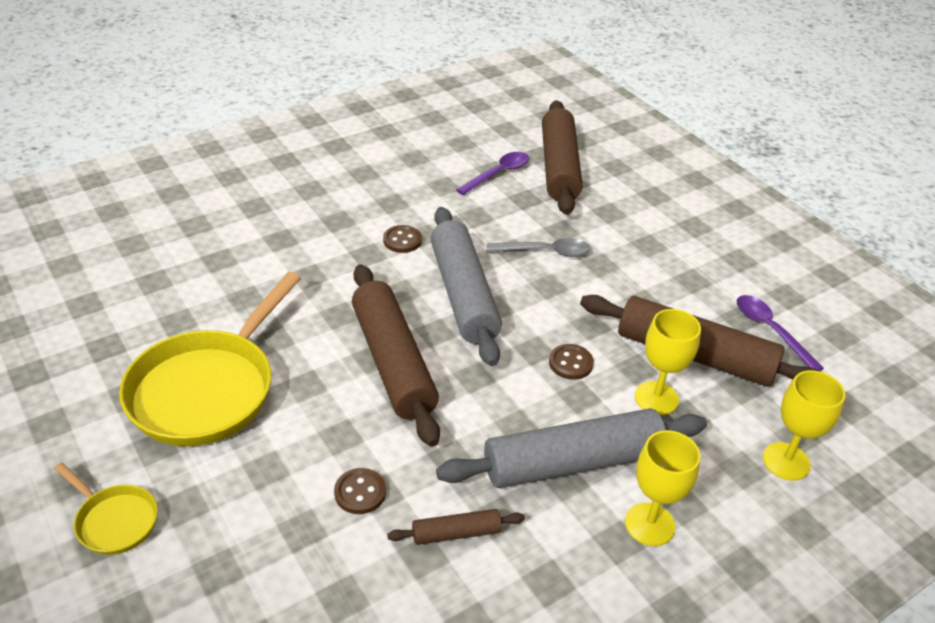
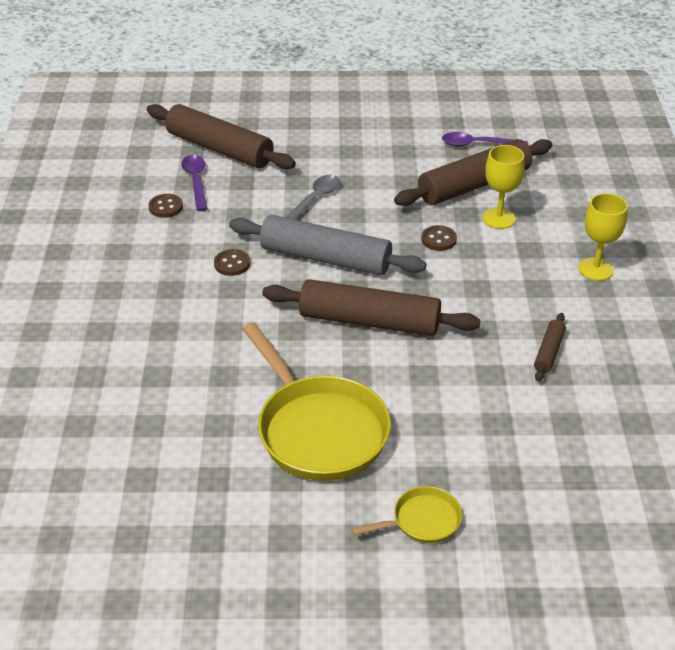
camera: 55 degrees left, 0 degrees up
brown button [334,468,386,514] -> brown button moved to [148,194,183,218]
grey rolling pin [436,408,707,488] -> none
yellow goblet [763,370,845,481] -> none

